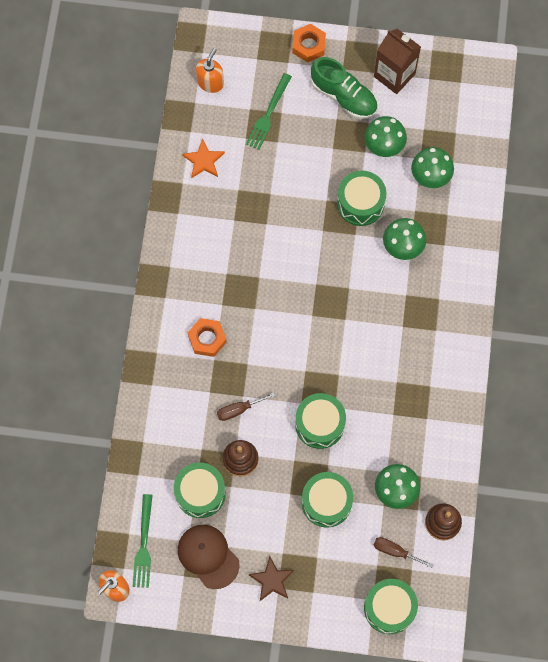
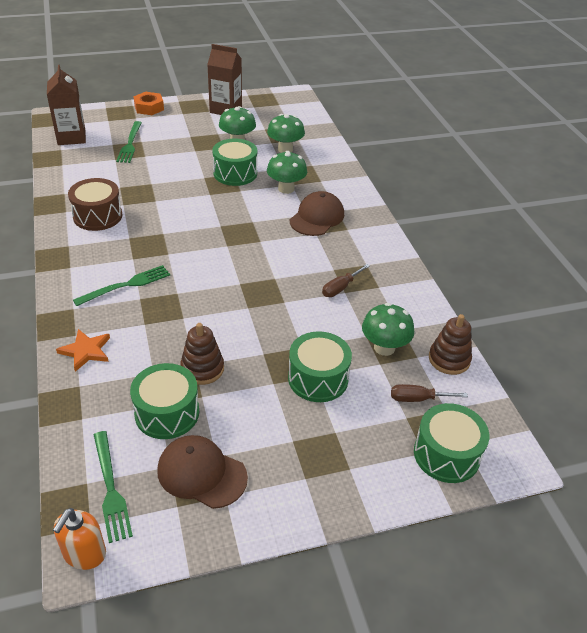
camera: 25 degrees left, 30 degrees down
orange star [182,139,225,178] -> orange star moved to [56,329,110,372]
orange nut [188,318,227,357] -> green fork [73,265,170,306]
orange soap dispenser [196,48,224,93] -> brown carton [47,65,86,145]
brown screwdriver [217,392,275,421] -> brown screwdriver moved to [322,264,370,297]
brown star [248,556,294,601] -> none
green drum [295,393,346,449] -> none
green shoe [311,57,377,119] -> none
none -> brown drum [68,178,122,231]
none -> brown cap [290,191,344,236]

